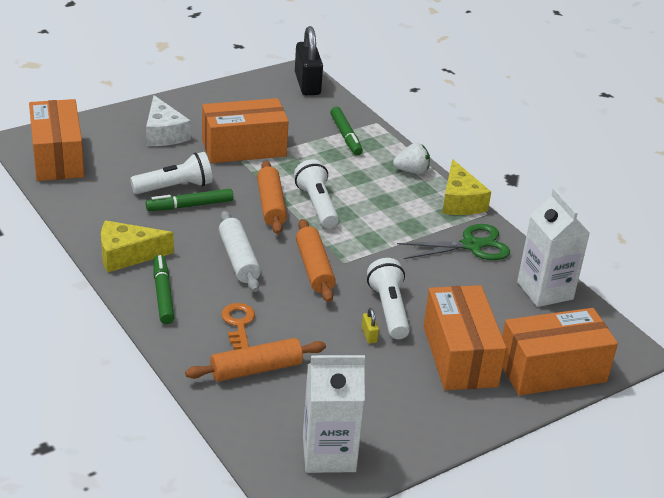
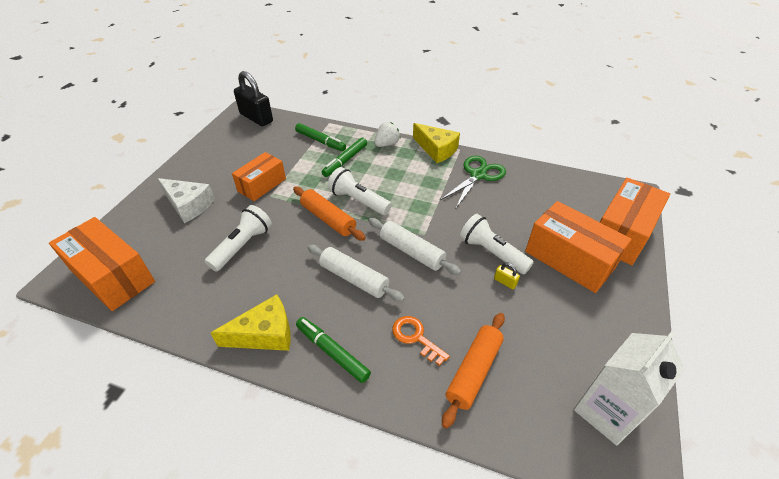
camera: 35 degrees left, 10 degrees up
yellow cheese [101,221,174,272] -> yellow cheese turned 150 degrees counterclockwise [211,294,291,351]
green marker [146,189,233,211] -> green marker moved to [322,138,367,177]
orange box [202,98,289,163] -> orange box [232,152,286,201], size x0.65
orange rolling pin [296,219,336,302] -> white rolling pin [368,218,461,275]
white carton [517,188,590,307] -> none

